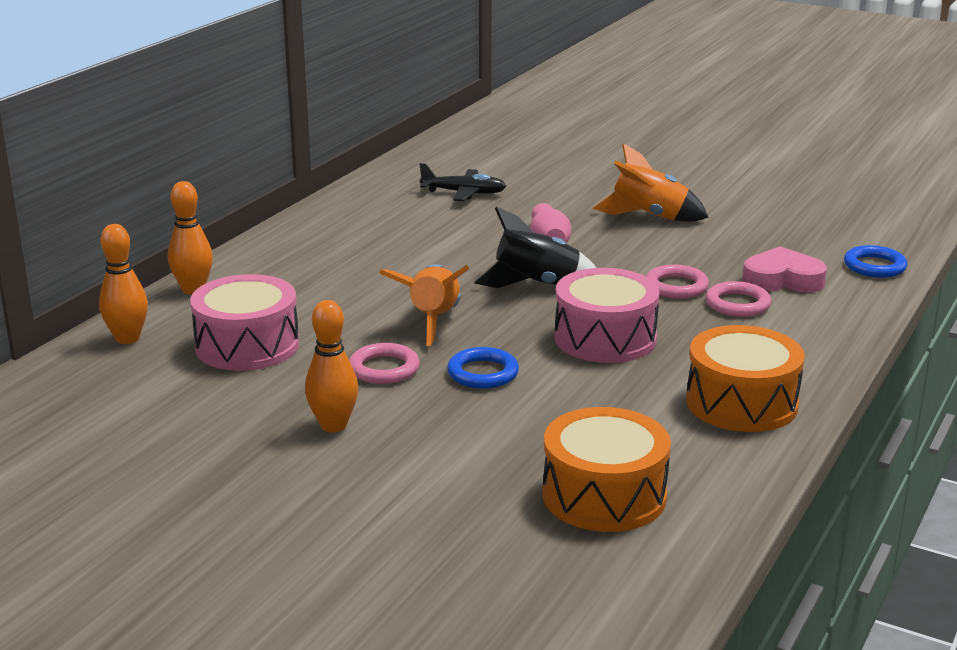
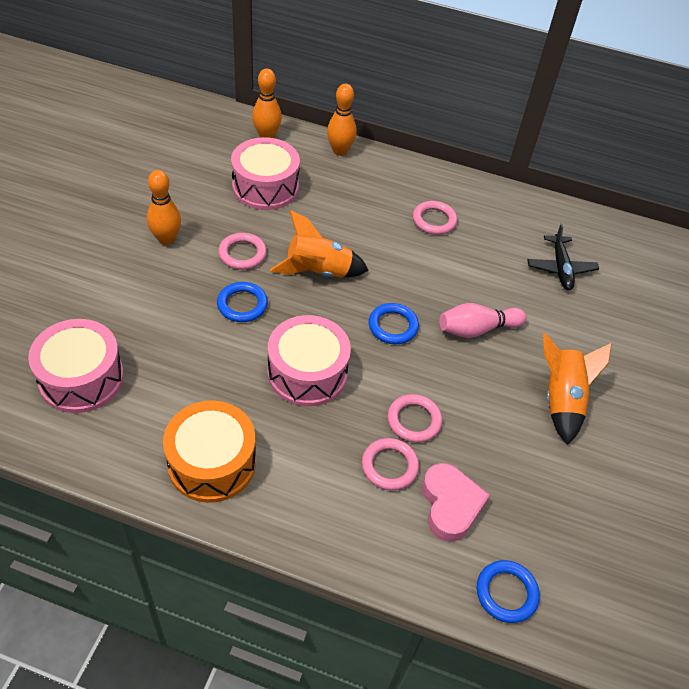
camera: 75 degrees right, 25 degrees up
black rocket [474,206,596,288] -> blue ring [369,303,419,344]
orange drum [543,407,671,532] -> pink drum [28,319,124,413]
none -> pink ring [413,201,457,235]

